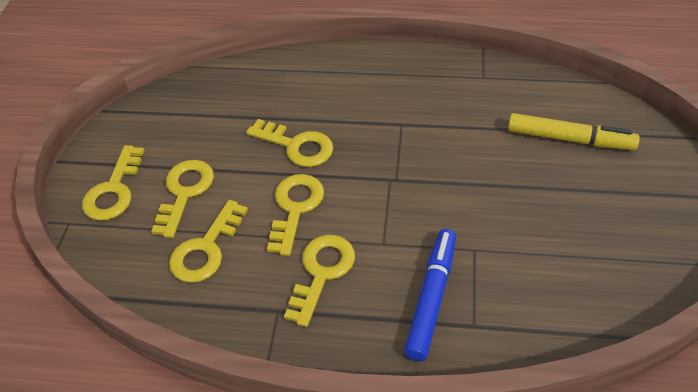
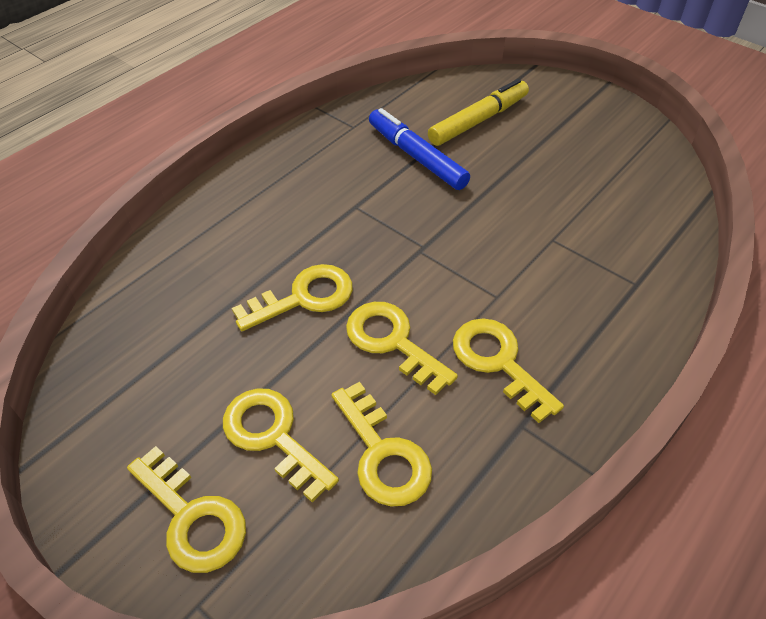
camera: 60 degrees left, 0 degrees up
blue marker [404,229,456,361] -> blue marker moved to [369,108,470,190]

